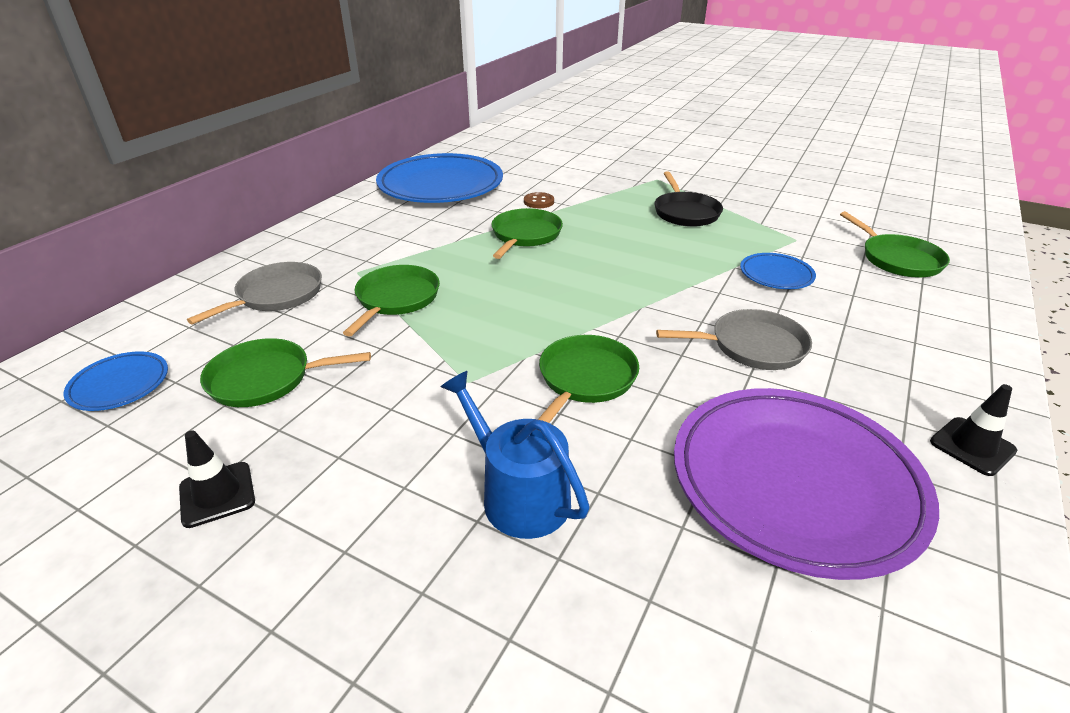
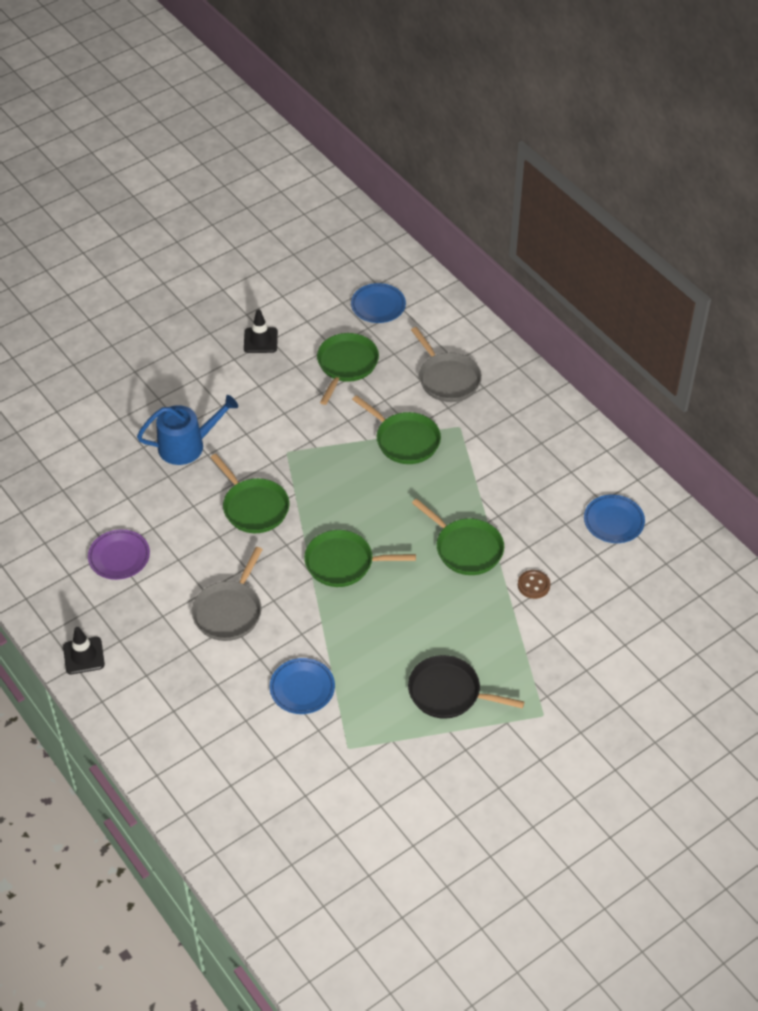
camera: 115 degrees right, 15 degrees up
blue plate [376,153,503,203] -> blue plate [584,495,645,543], size x0.45
purple plate [674,388,939,580] -> purple plate [88,529,150,580], size x0.45
green pan [840,211,950,277] -> green pan moved to [304,530,416,587]

